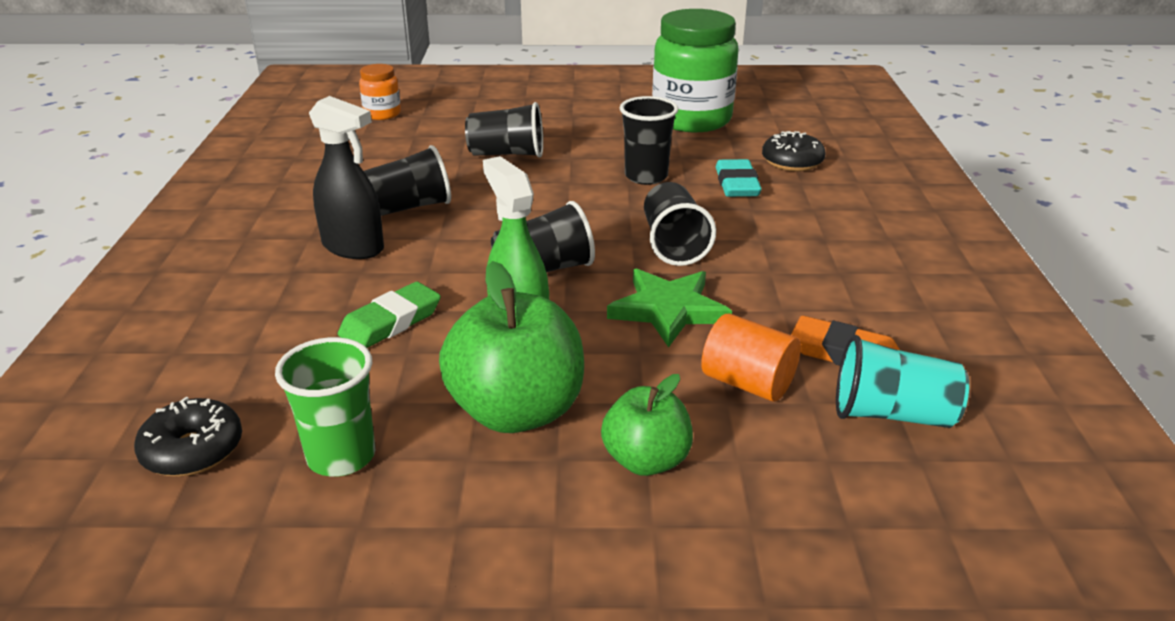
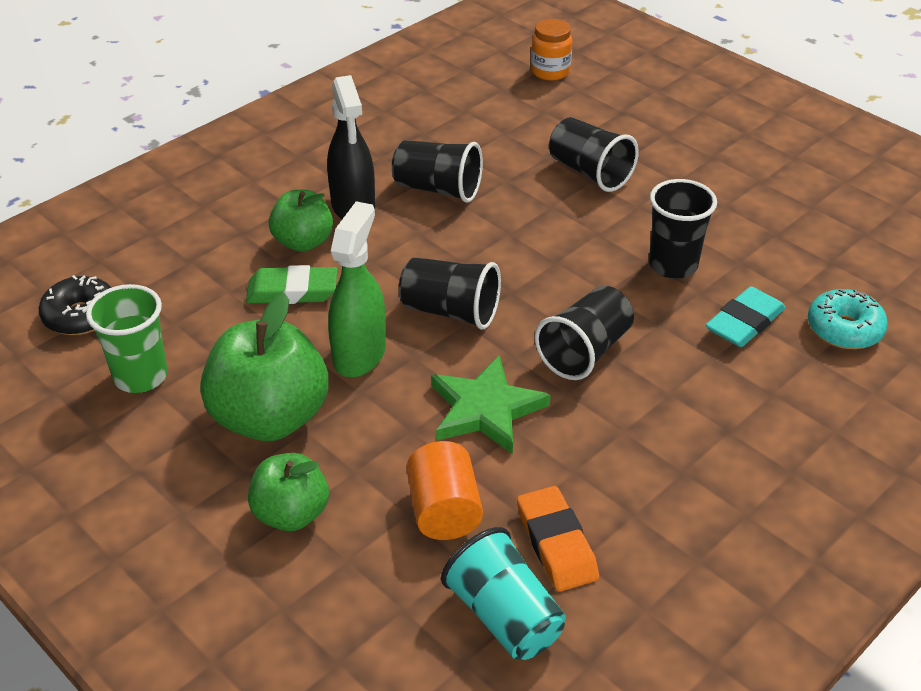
camera: 45 degrees right, 10 degrees up
green jar [652,9,739,132] -> none
black donut [762,131,826,171] -> turquoise donut [808,289,888,349]
none -> green apple [269,190,333,252]

